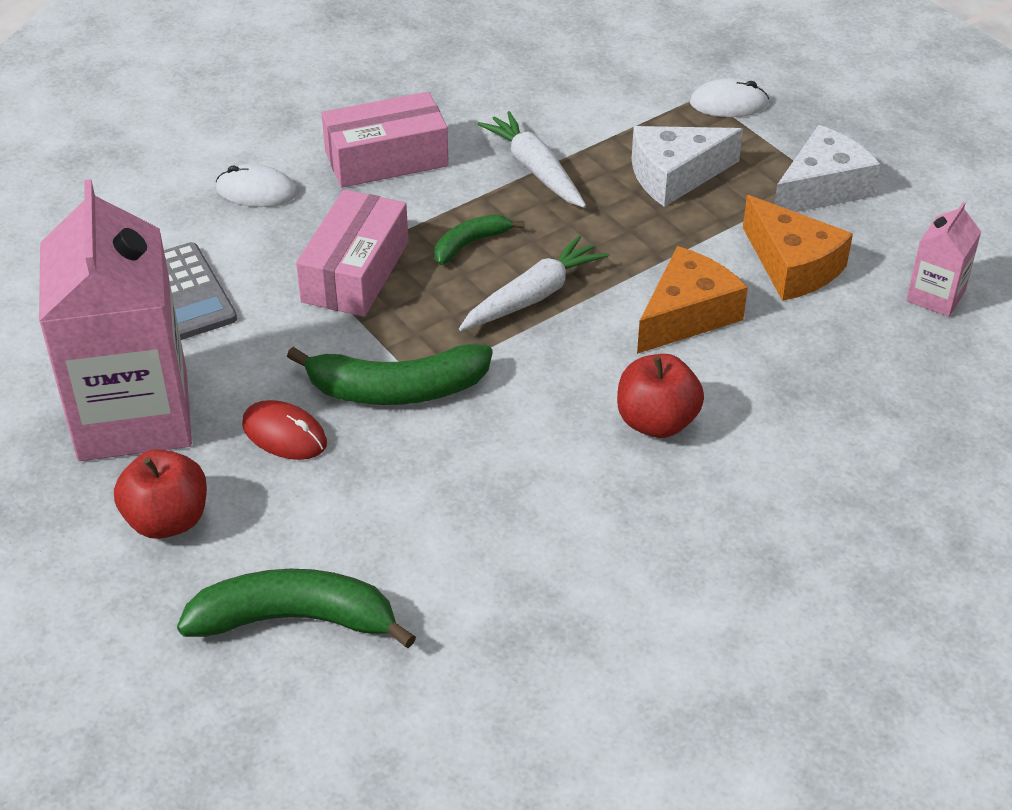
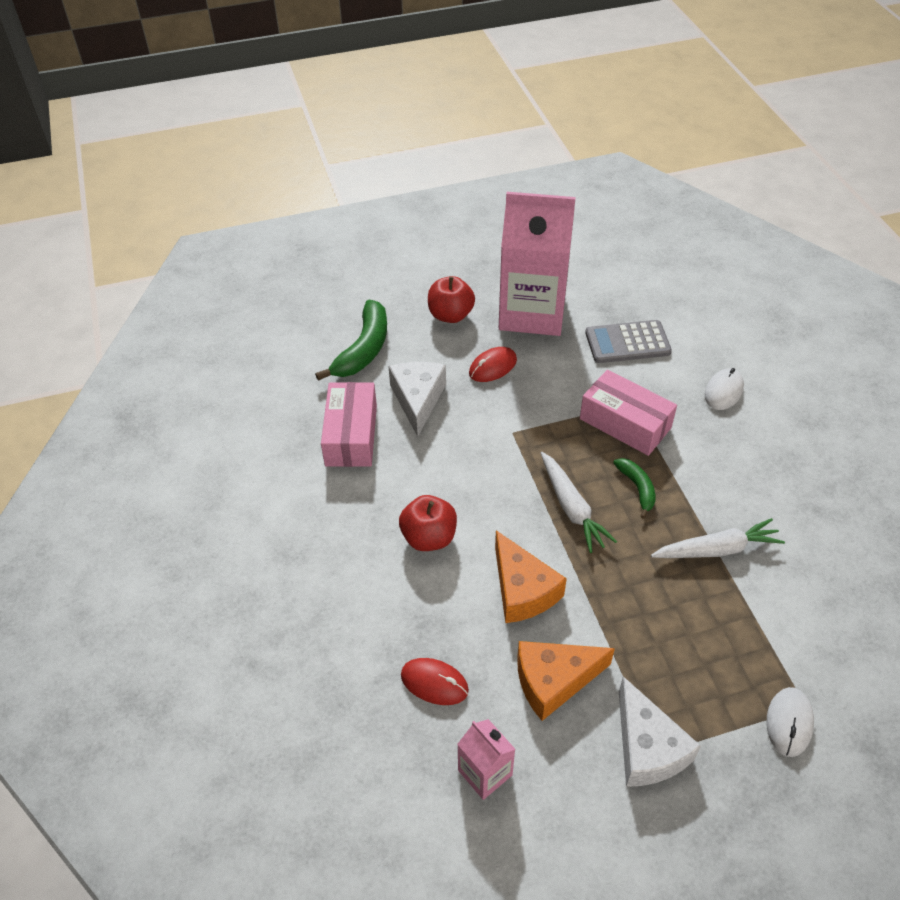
camera: 110 degrees right, 5 degrees up
green banana [287,344,492,405] -> none
pink box [322,92,449,188] -> pink box moved to [321,382,377,467]
white cheese [632,126,743,207] -> white cheese moved to [388,362,446,437]
none -> red mouse [401,658,469,705]

